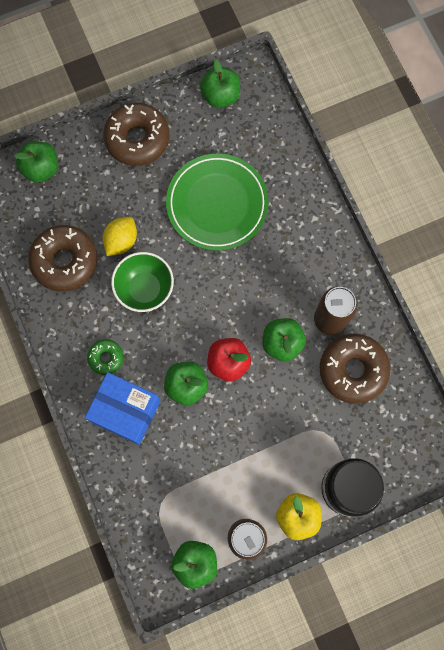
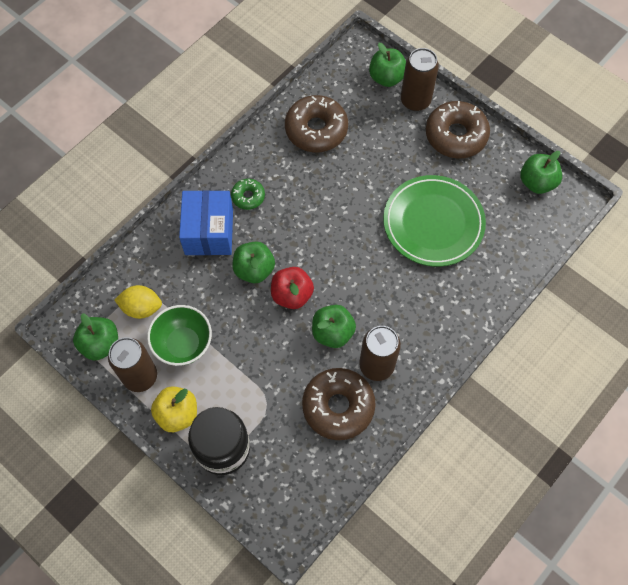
camera: 65 degrees right, 10 degrees down
yellow lemon [102,217,137,256] -> yellow lemon moved to [114,285,162,319]
green bowl [111,252,174,312] -> green bowl moved to [147,305,212,366]
none -> brown can [401,48,439,111]

